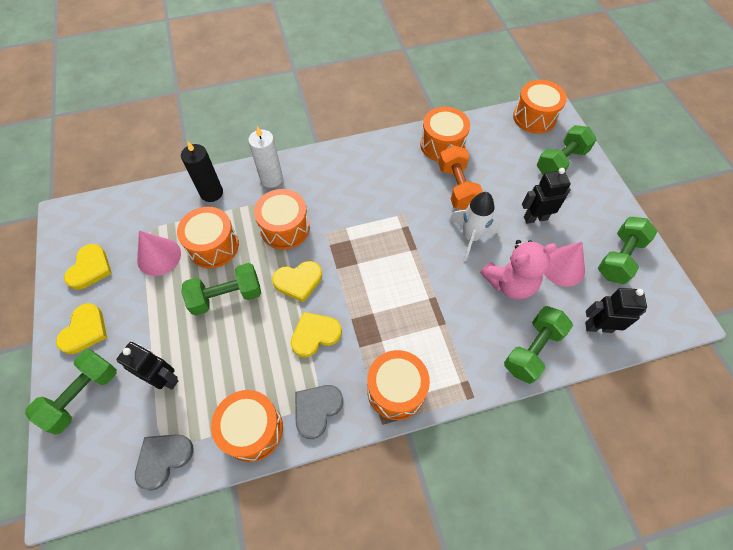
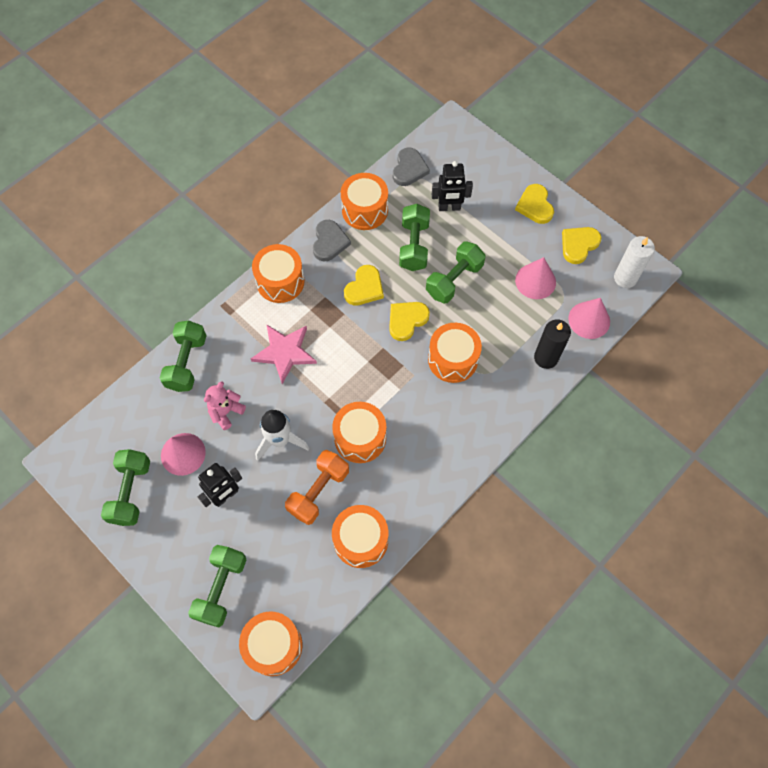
camera: 150 degrees right, 5 degrees up
green dumbbell [25,349,117,435] -> green dumbbell moved to [399,204,430,271]
yellow heart [64,244,112,290] -> yellow heart turned 60 degrees clockwise [562,227,601,264]
orange drum [177,207,239,268] -> orange drum moved to [332,402,386,463]
white candle [248,126,283,188] -> white candle moved to [614,236,655,288]
orange dumbbell [438,145,483,210] -> orange dumbbell turned 75 degrees clockwise [285,450,349,525]
pink teddy bear [480,240,557,300] -> pink teddy bear [204,382,246,430], size x0.66
black robot [585,288,647,333] -> none
none -> pink star [251,325,317,384]
none -> pink cone [568,298,610,339]

